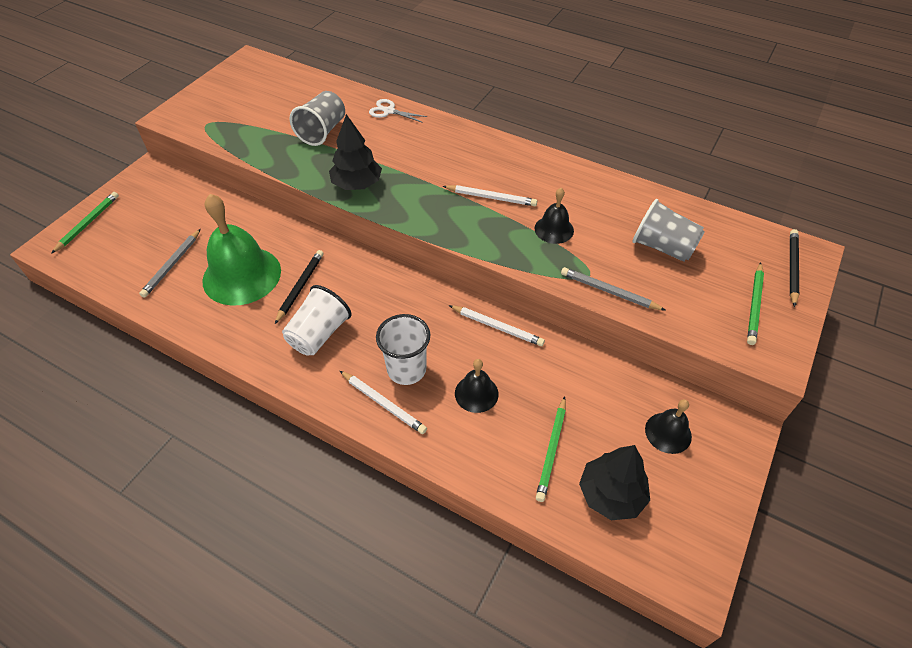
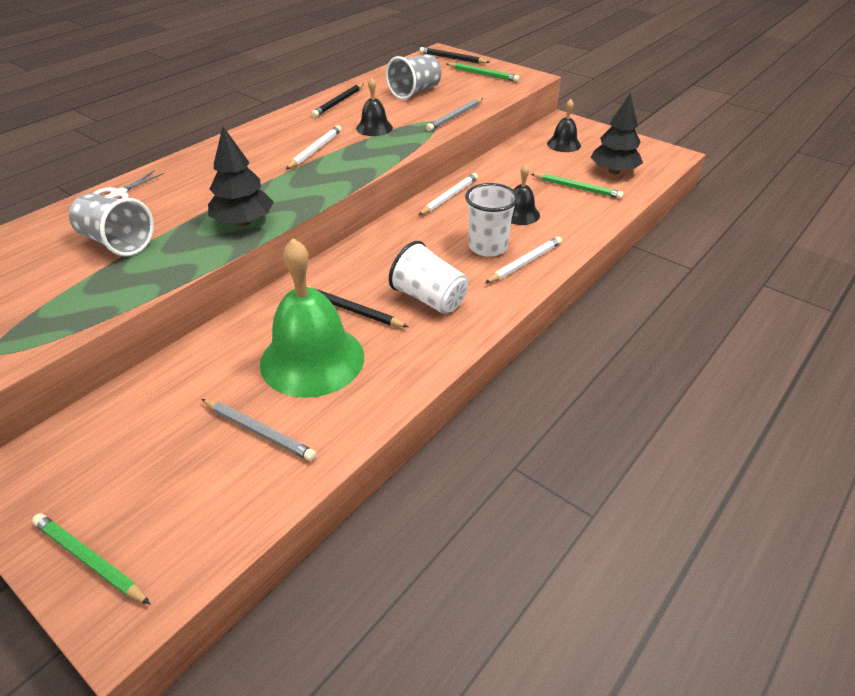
camera: 80 degrees left, 10 degrees down
none -> black pencil [311,84,364,117]

